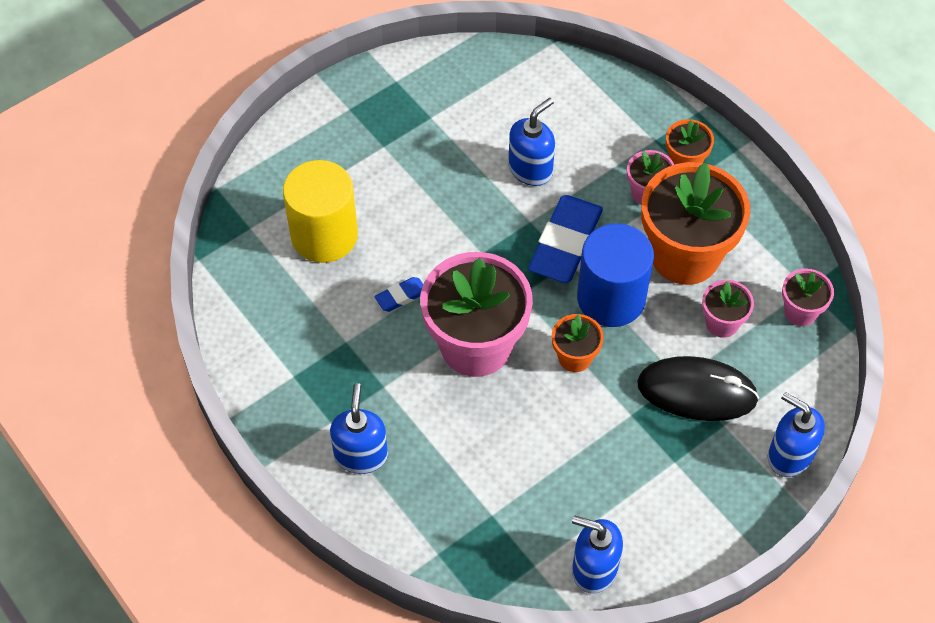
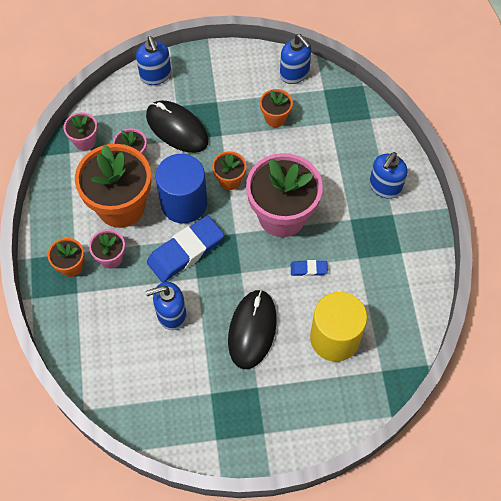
camera: 150 degrees left, 5 degrees up
none -> black mouse [228,290,277,369]
none -> orange flower pot [260,89,293,127]

